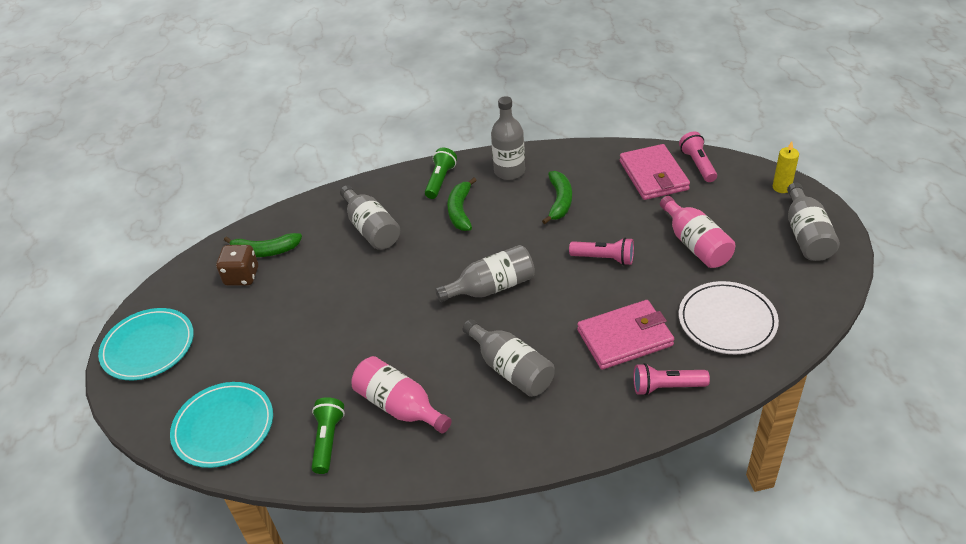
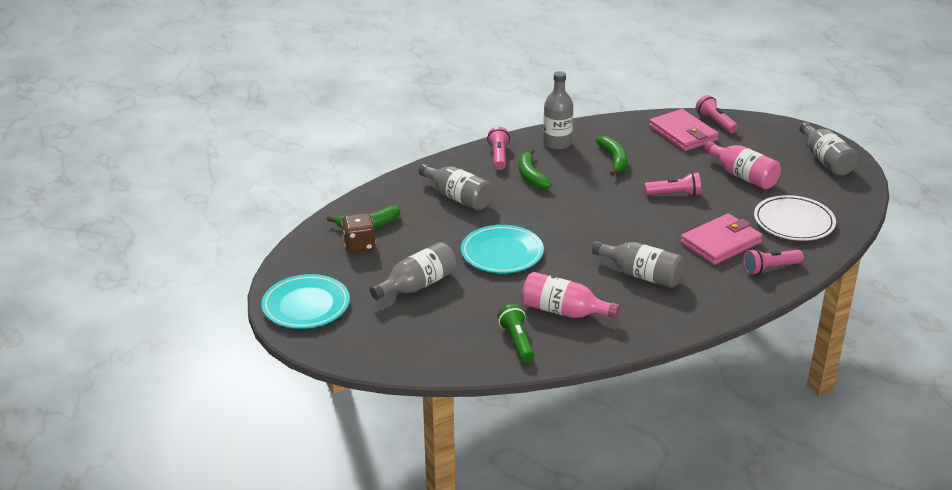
camera: 20 degrees left, 10 degrees down
turquoise plate [170,382,273,468] -> turquoise plate moved to [461,225,544,273]
green flashlight [425,148,457,199] -> pink flashlight [487,127,510,170]
grey bottle [435,245,535,302] -> grey bottle moved to [370,242,457,300]
yellow candle [773,141,799,193] -> none

